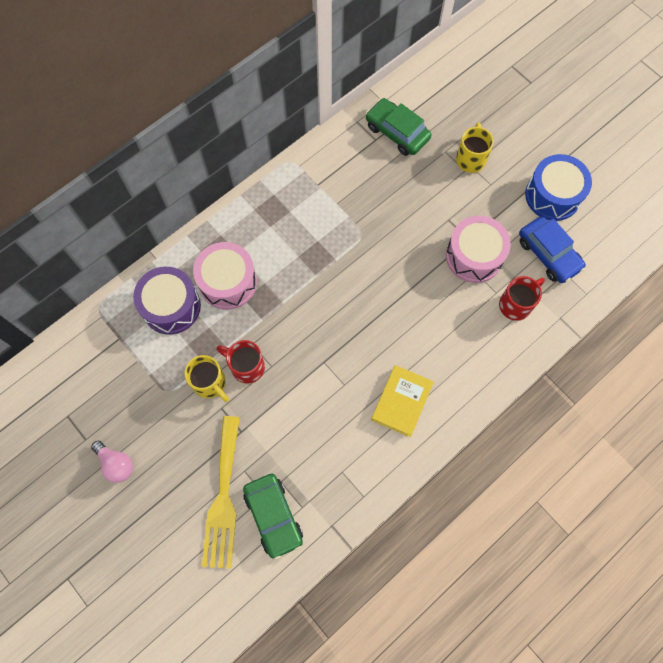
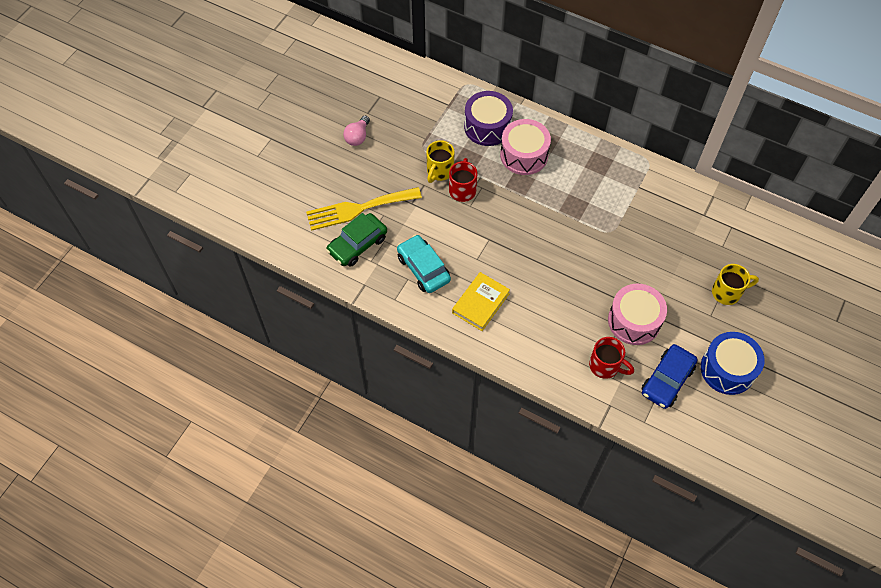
camera: 70 degrees right, 10 degrees down
green car [366,98,431,156] -> none
yellow book [371,365,434,437] -> yellow book turned 60 degrees counterclockwise [452,272,510,331]
none -> turquoise car [397,235,451,293]

